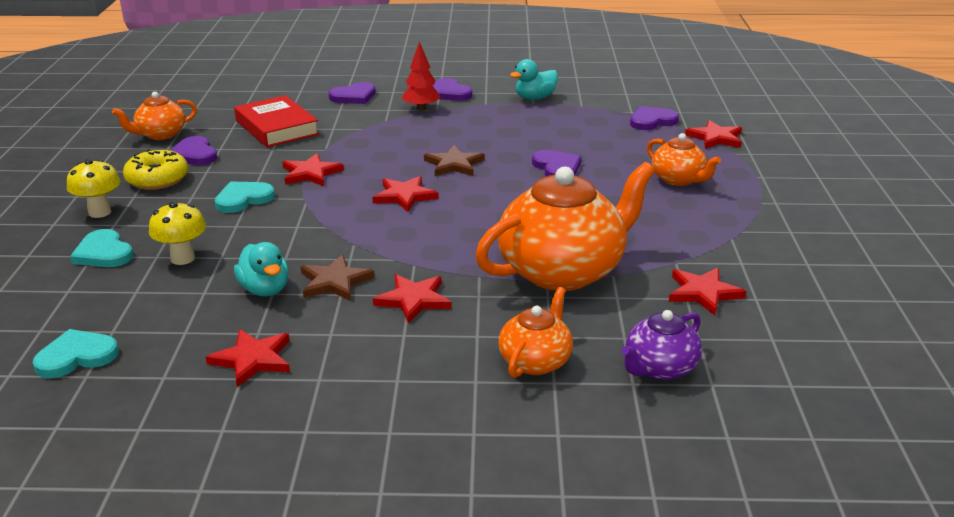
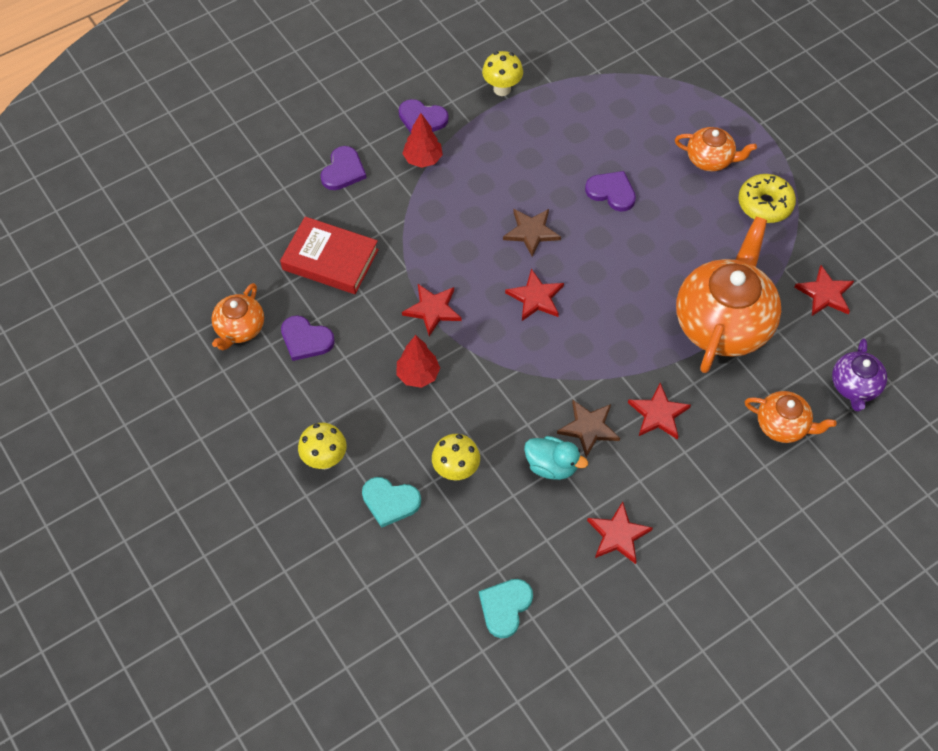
camera: 35 degrees left, 30 degrees up
yellow donut [123,149,188,190] -> yellow donut moved to [738,174,796,223]
turquoise heart [215,181,275,213] -> red tree [396,335,440,388]
orange teapot [498,287,573,378] -> orange teapot turned 120 degrees clockwise [745,391,837,443]
turquoise duck [510,59,558,100] -> yellow mushroom [482,51,523,96]
purple heart [630,106,679,130] -> none
red star [685,120,742,149] -> none

